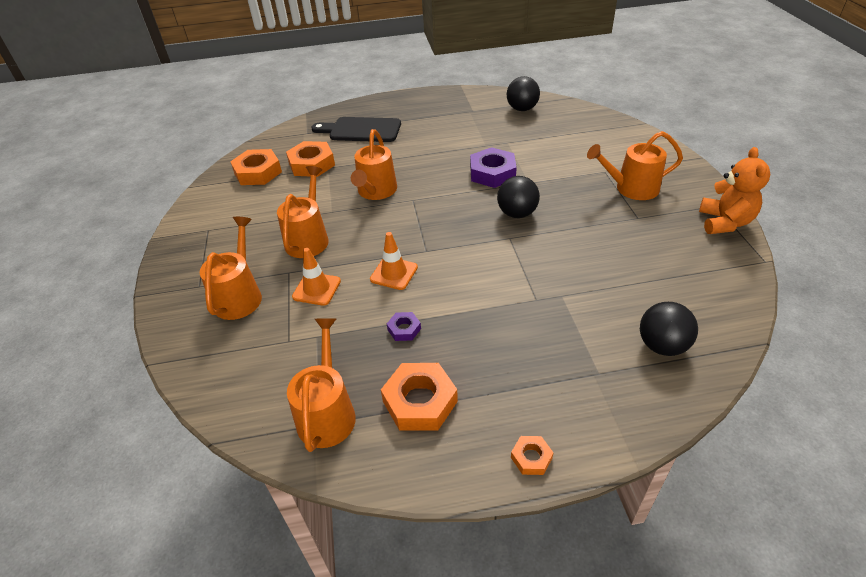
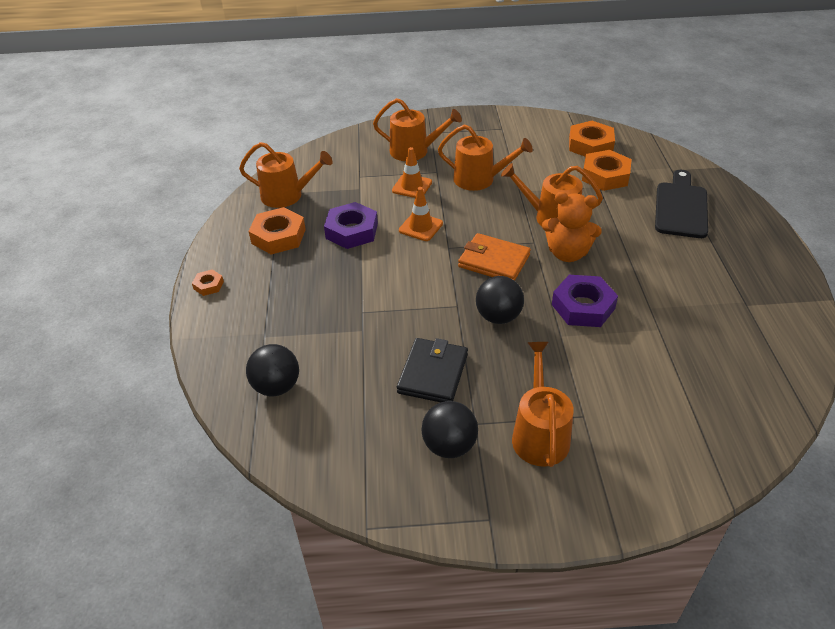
camera: 95 degrees right, 0 degrees up
purple nut [387,312,421,341] -> purple nut [324,202,378,249], size x1.98
black ball [507,76,540,111] -> black ball moved to [421,401,478,458]
orange teddy bear [699,147,770,234] -> orange teddy bear moved to [542,192,602,262]
none -> black wallet [397,338,468,402]
none -> orange wallet [458,233,531,281]

